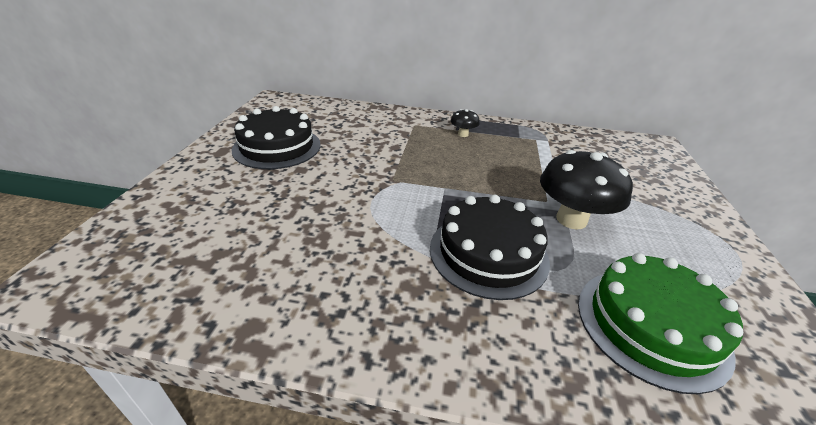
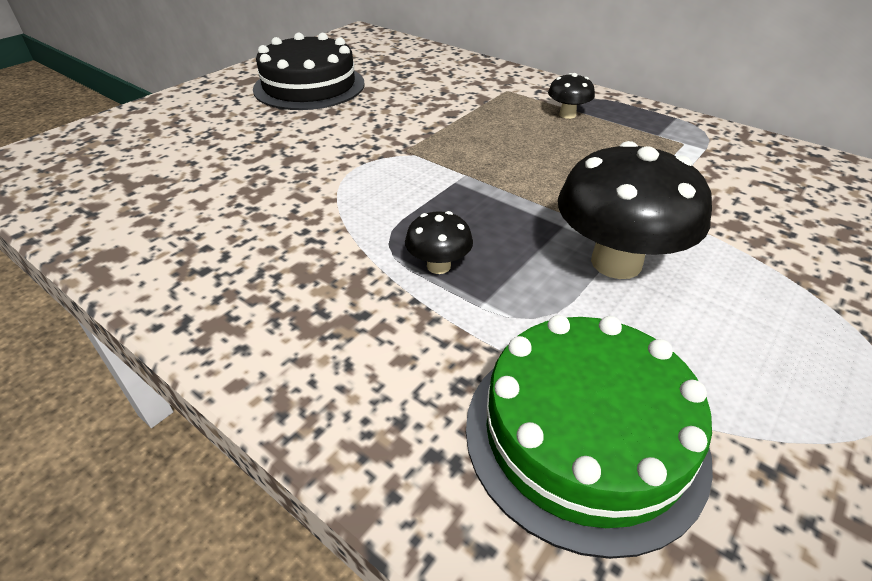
camera: 30 degrees right, 5 degrees up
black cake [430,195,550,300] -> black mushroom [405,211,473,274]

